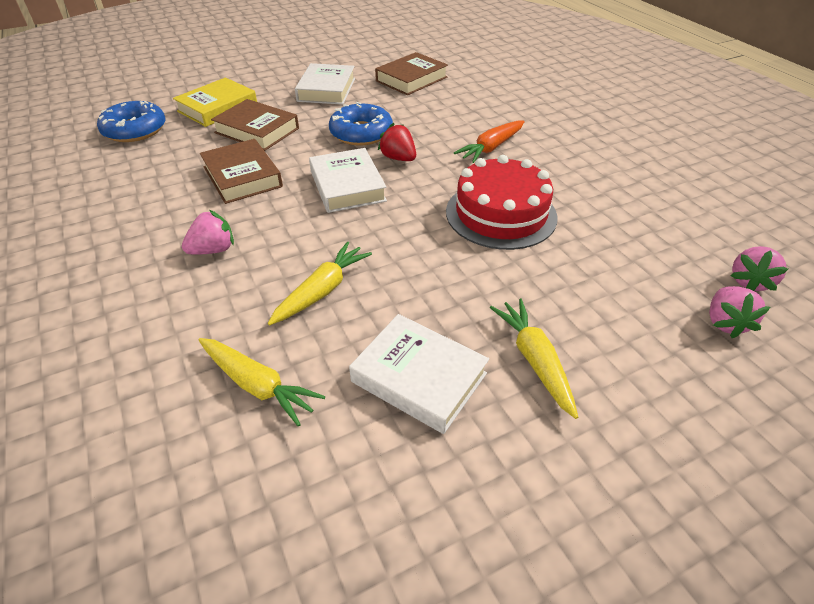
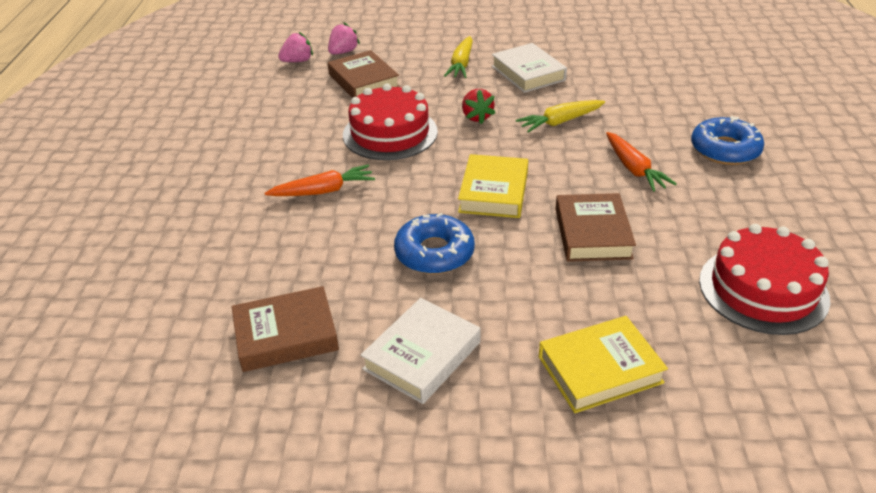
camera: 150 degrees left, 5 degrees down
blue donut [97,101,165,142] -> blue donut moved to [691,116,764,165]
pink strawberry [182,210,234,255] -> orange carrot [606,132,677,192]
yellow carrot [198,338,325,427] -> none
brown book [211,99,299,151] -> brown book moved to [328,50,400,98]
white book [309,148,387,213] -> yellow book [458,154,528,218]
red strawberry [378,123,416,161] -> red strawberry moved to [462,89,495,124]
none -> red cake [699,224,830,335]

